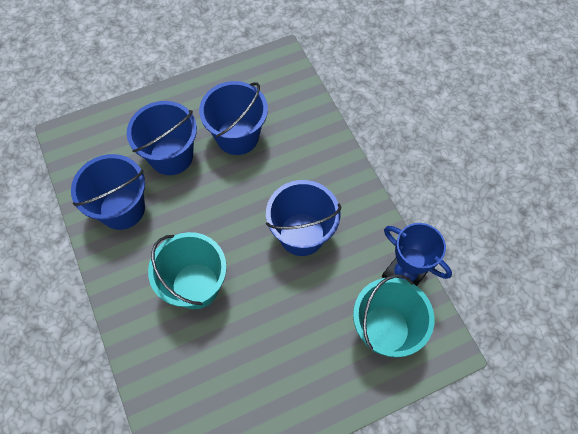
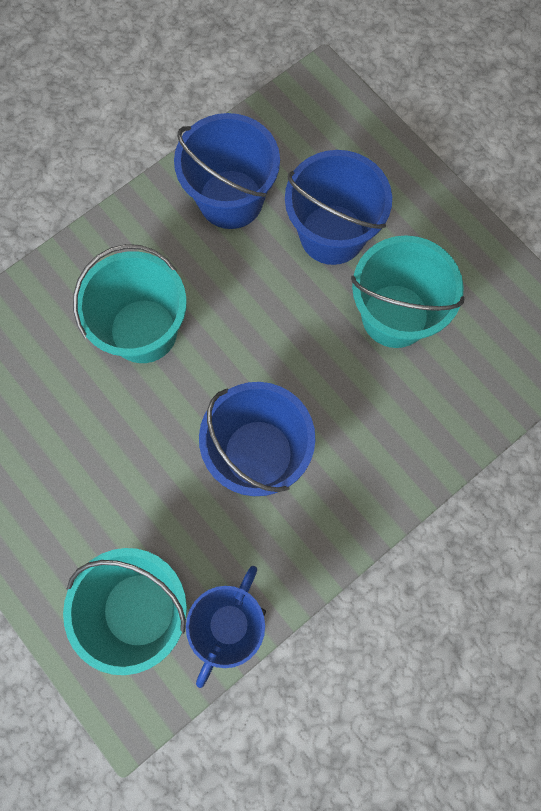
camera: 75 degrees right, 10 degrees up
blue bucket [199,81,268,155] -> turquoise bucket [351,235,465,348]

